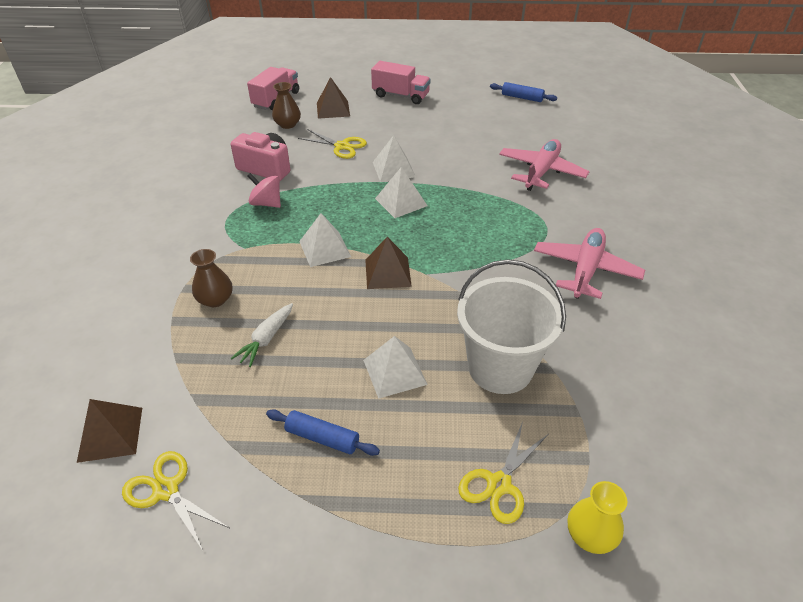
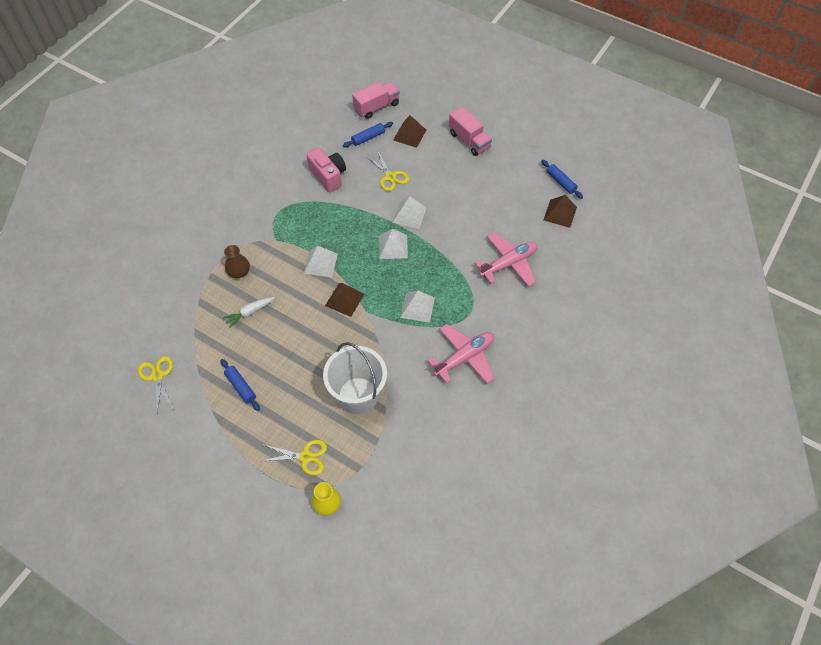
camera: 30 degrees right, 15 degrees up
brown pyramid [77,399,142,463] -> brown pyramid moved to [544,195,577,228]
pink spinning top [247,173,281,208] -> none
brown vase [272,82,301,129] -> blue rolling pin [343,122,393,147]
white pyramid [363,336,428,399] -> white pyramid moved to [400,291,435,323]
yellow scissors [458,422,549,524] -> yellow scissors turned 150 degrees counterclockwise [262,440,327,475]

